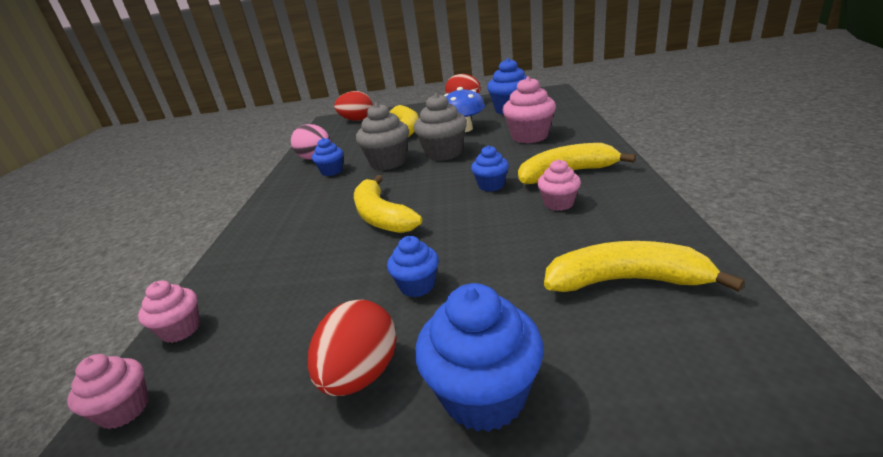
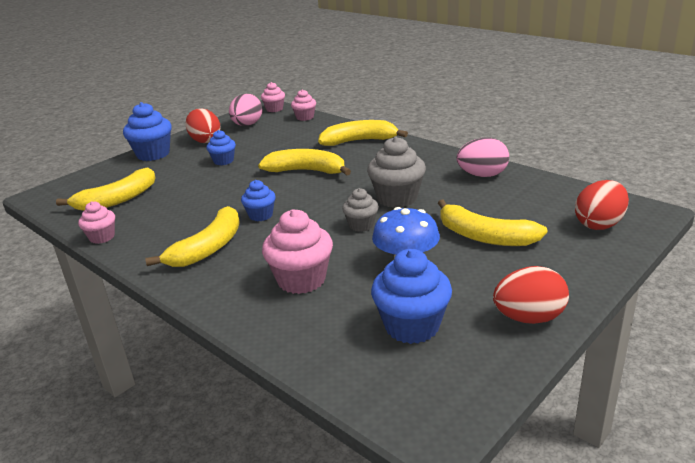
camera: 130 degrees right, 0 degrees up
blue cupcake [312,138,343,176] -> none
grey cupcake [414,93,467,161] -> grey cupcake [342,188,379,232], size x0.59
pink cupcake [537,159,581,211] -> pink cupcake moved to [78,201,115,244]
none -> pink egg [229,94,263,126]
none -> yellow banana [318,120,408,146]

